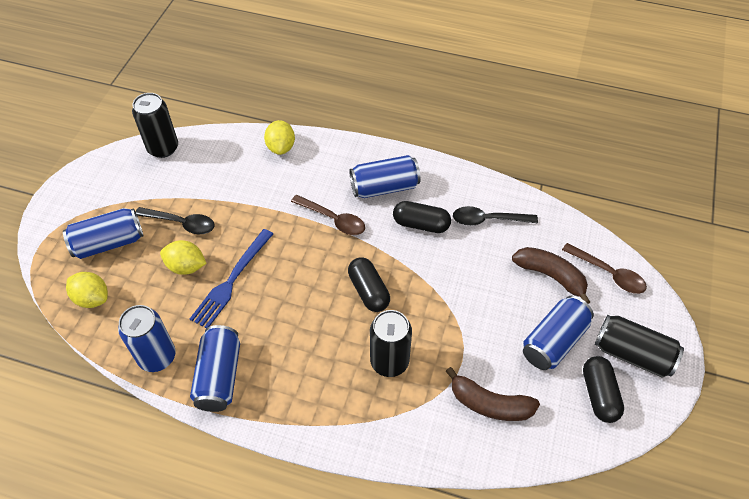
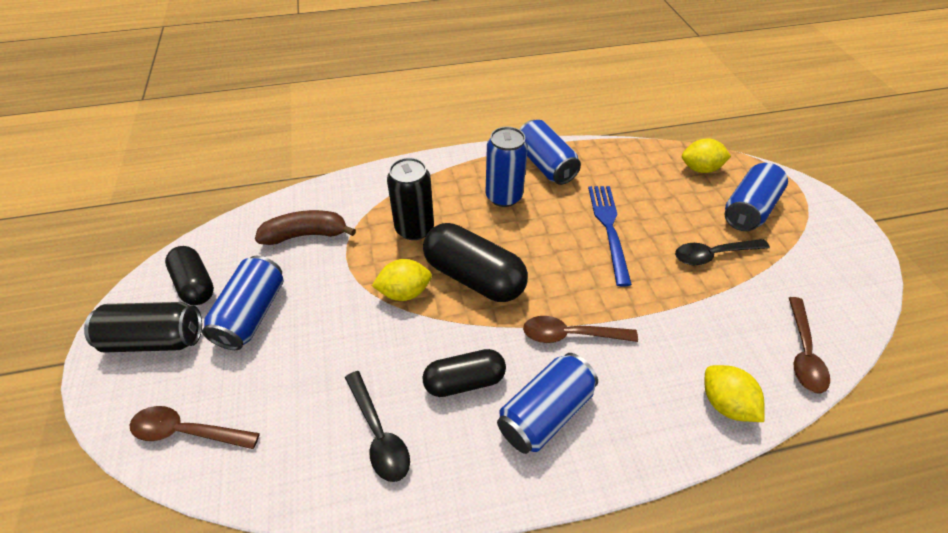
camera: 150 degrees right, 5 degrees down
blue can [118,305,175,372] -> blue can moved to [486,127,528,207]
black can [132,93,178,158] -> none
yellow lemon [160,240,206,275] -> yellow lemon moved to [372,259,432,301]
black capsule [348,257,390,312] -> black capsule [423,223,528,302], size x1.57
black spoon [453,206,538,226] -> black spoon turned 90 degrees clockwise [345,371,410,482]
brown banana [512,247,590,304] -> none
none -> brown spoon [789,297,830,393]

